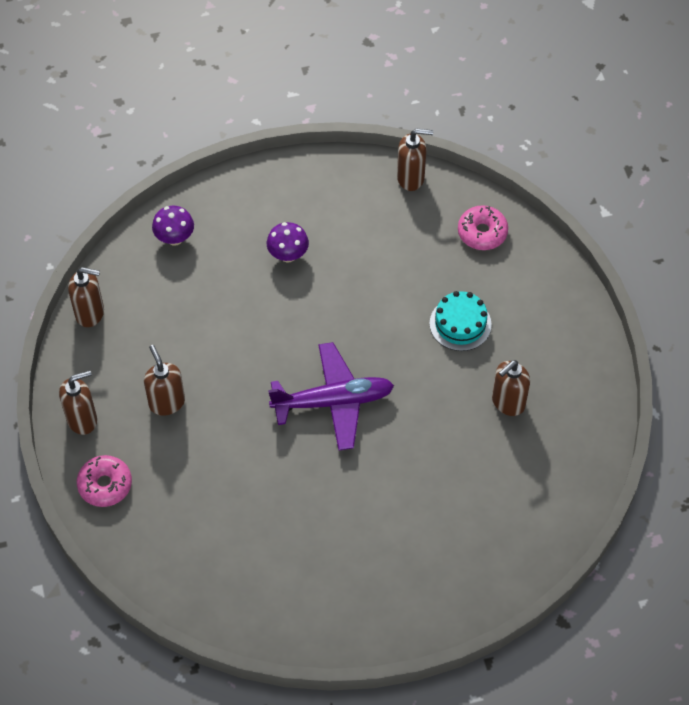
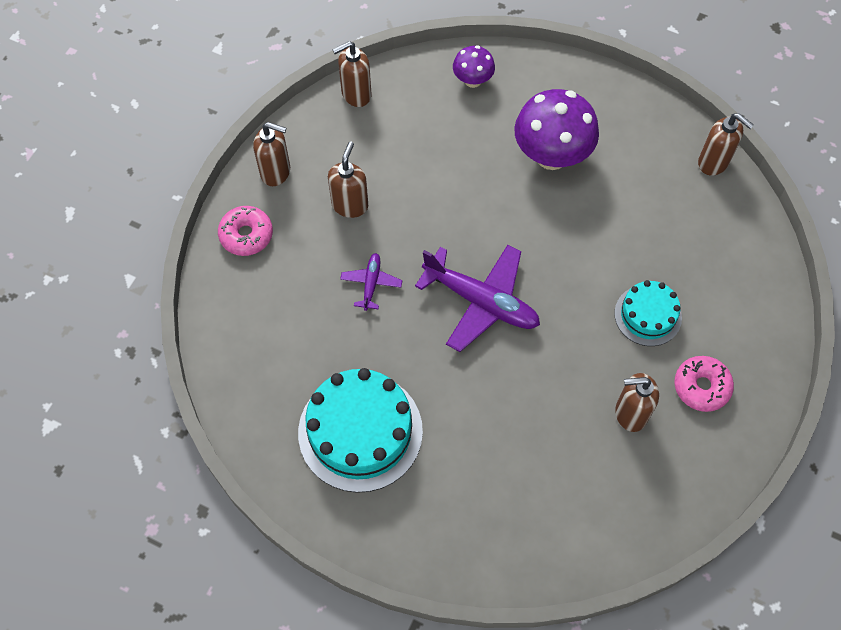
camera: 40 degrees right, 5 degrees up
brown soap dispenser [68,267,104,327] -> brown soap dispenser turned 105 degrees clockwise [333,41,371,107]
purple mushroom [267,222,309,263] -> purple mushroom [514,89,599,170], size x1.89
pink donut [458,205,508,250] -> pink donut moved to [674,356,734,412]
none -> turquoise cake [298,368,423,493]
none -> purple plane [340,253,402,311]

